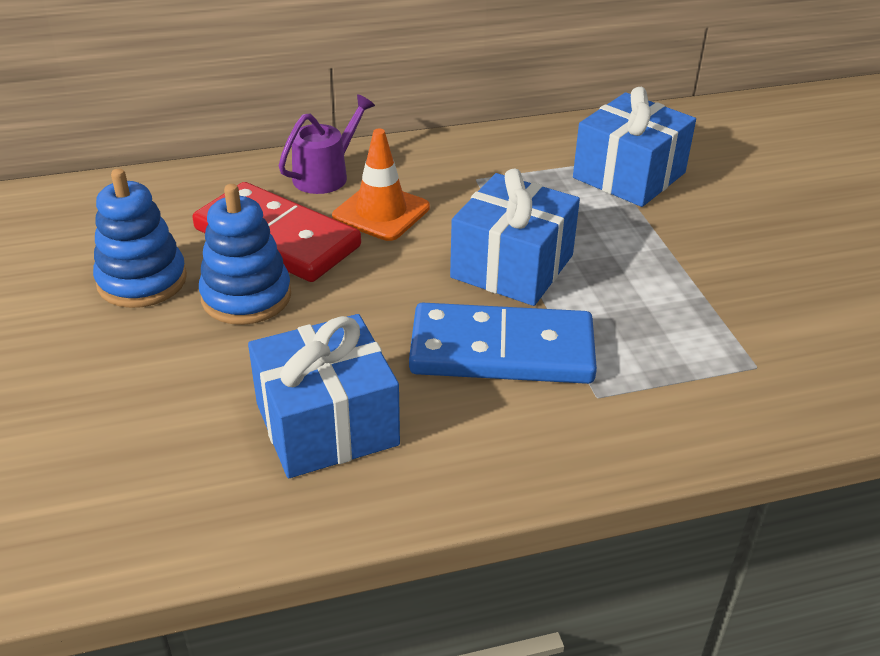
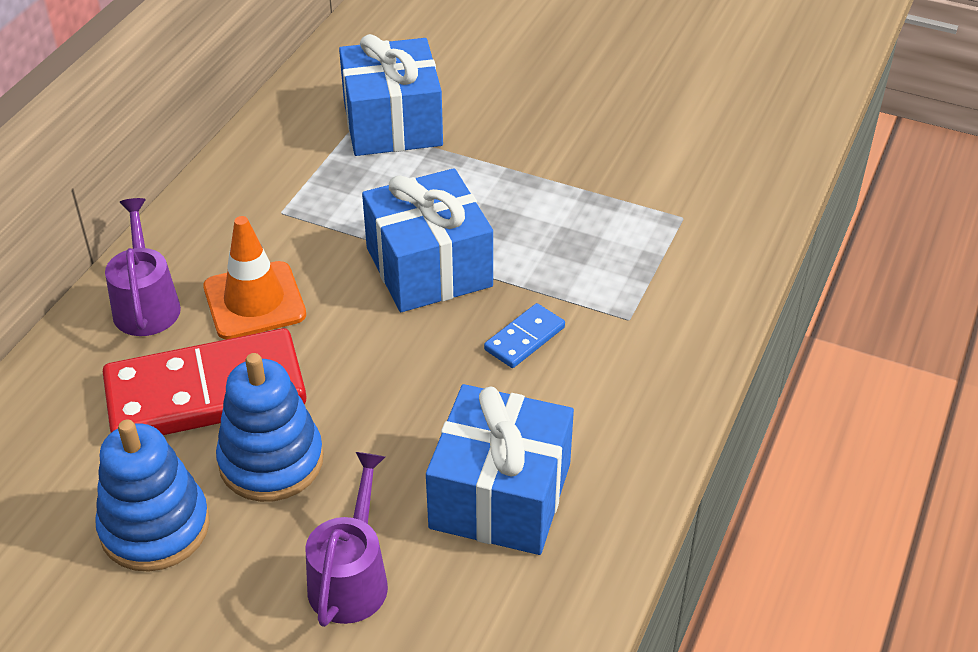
camera: 50 degrees left, 5 degrees up
blue domino [409,303,597,384] -> blue domino [484,303,565,368], size x0.44
none -> purple watering can [305,452,388,627]

